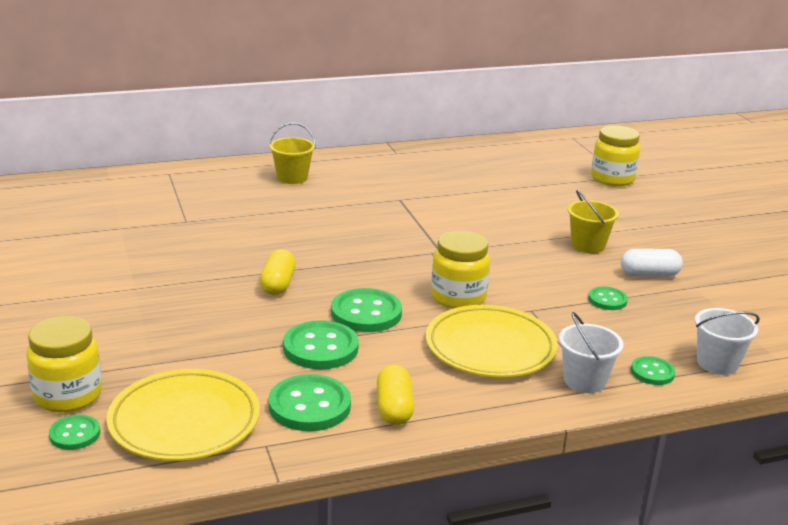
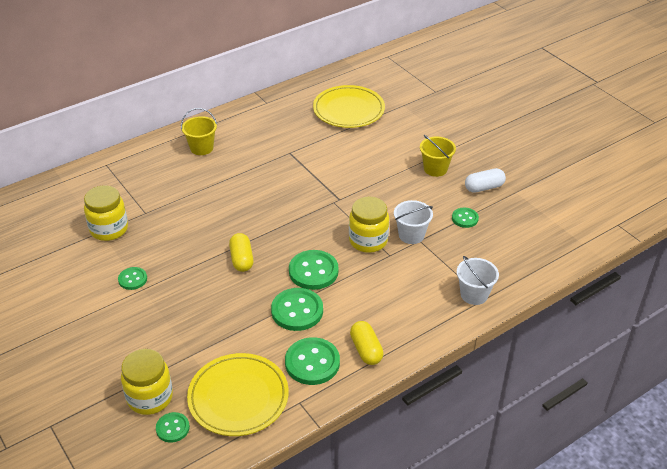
camera: 15 degrees left, 15 degrees up
yellow plate [426,305,558,377] -> yellow plate moved to [313,85,385,128]
yellow jar [591,125,640,186] -> yellow jar moved to [84,186,128,241]
green button [631,356,675,385] -> green button moved to [118,267,147,290]
white bucket [695,308,760,375] -> white bucket moved to [394,200,433,244]

